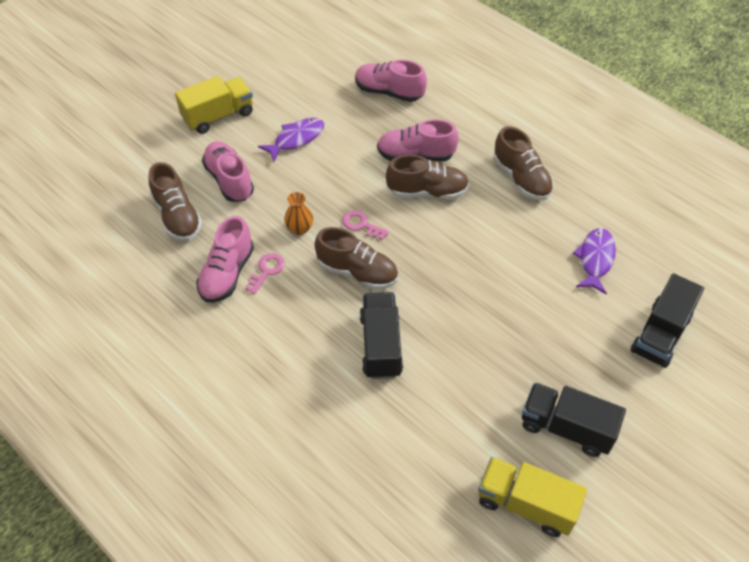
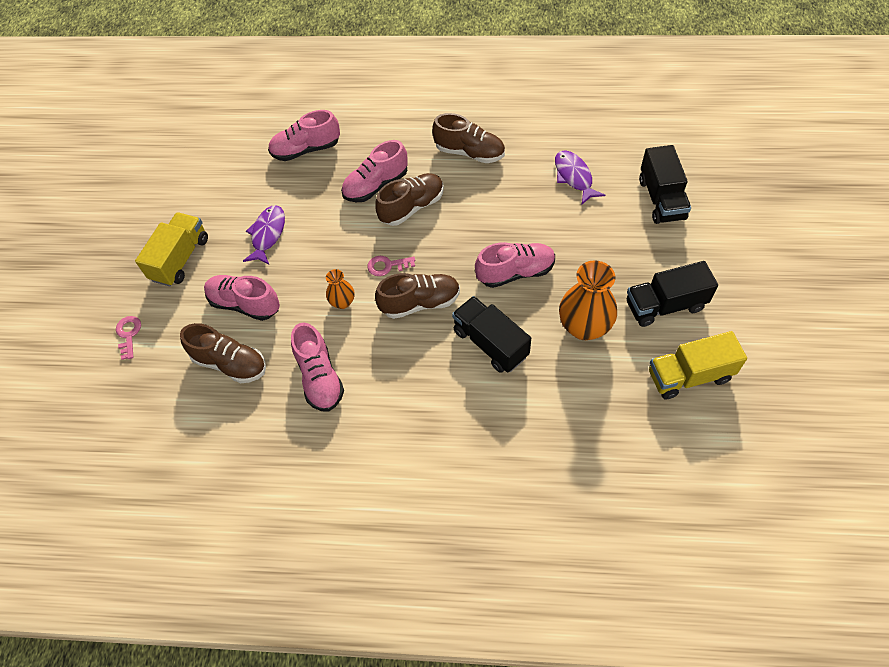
camera: 35 degrees left, 5 degrees up
pink key [245,253,285,294] -> pink key moved to [116,316,141,360]
none -> pink shoe [475,242,555,288]
none -> orange vase [559,260,617,340]

